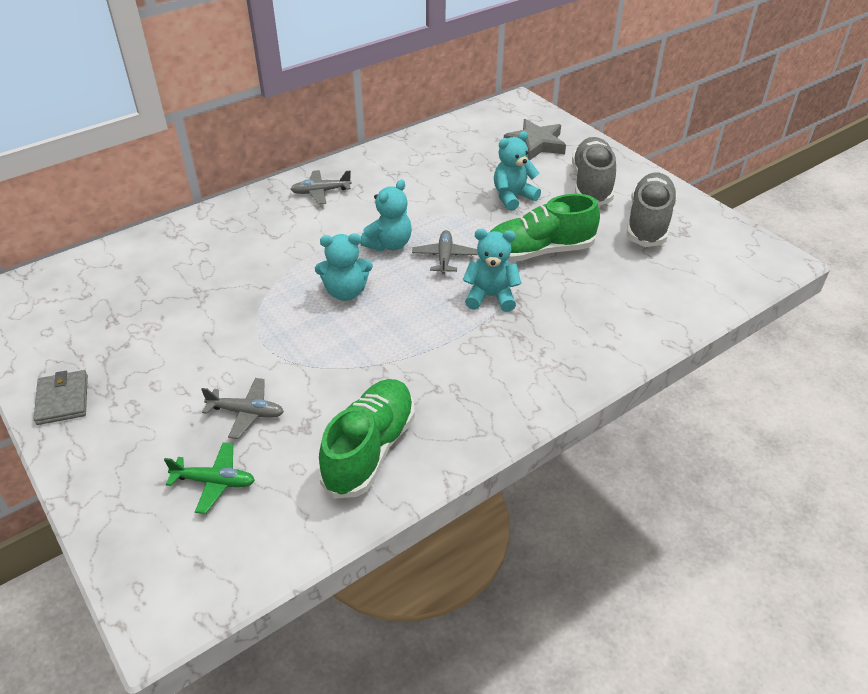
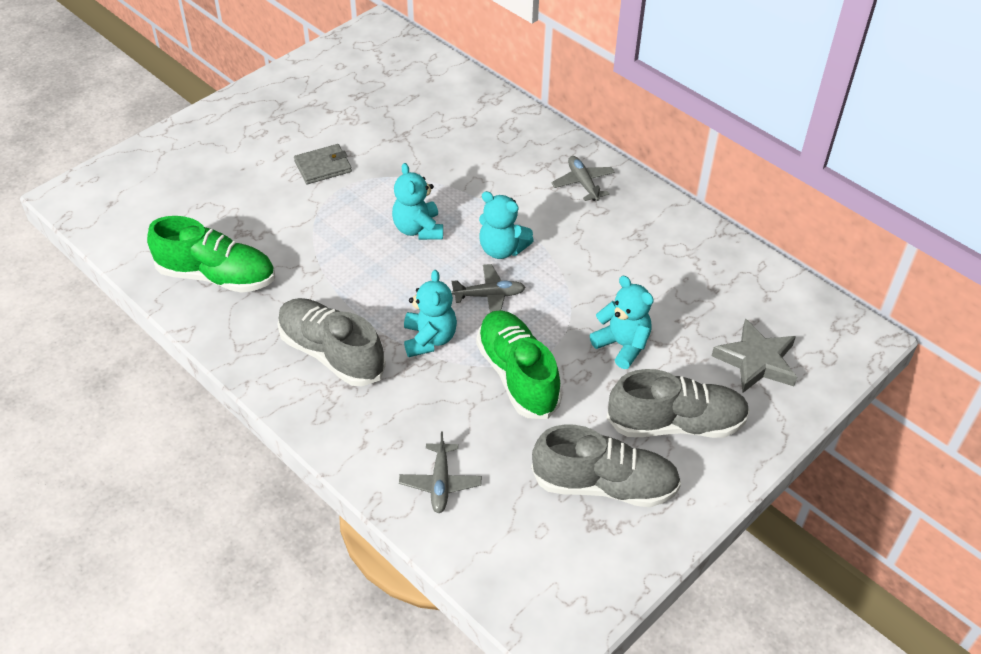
camera: 80 degrees right, 5 degrees up
grey wallet [34,370,88,425] -> grey wallet moved to [294,144,352,184]
green plane [164,442,255,514] -> none
grey plane [201,378,284,439] -> grey plane moved to [399,431,482,513]
none -> grey shoe [277,298,386,386]

